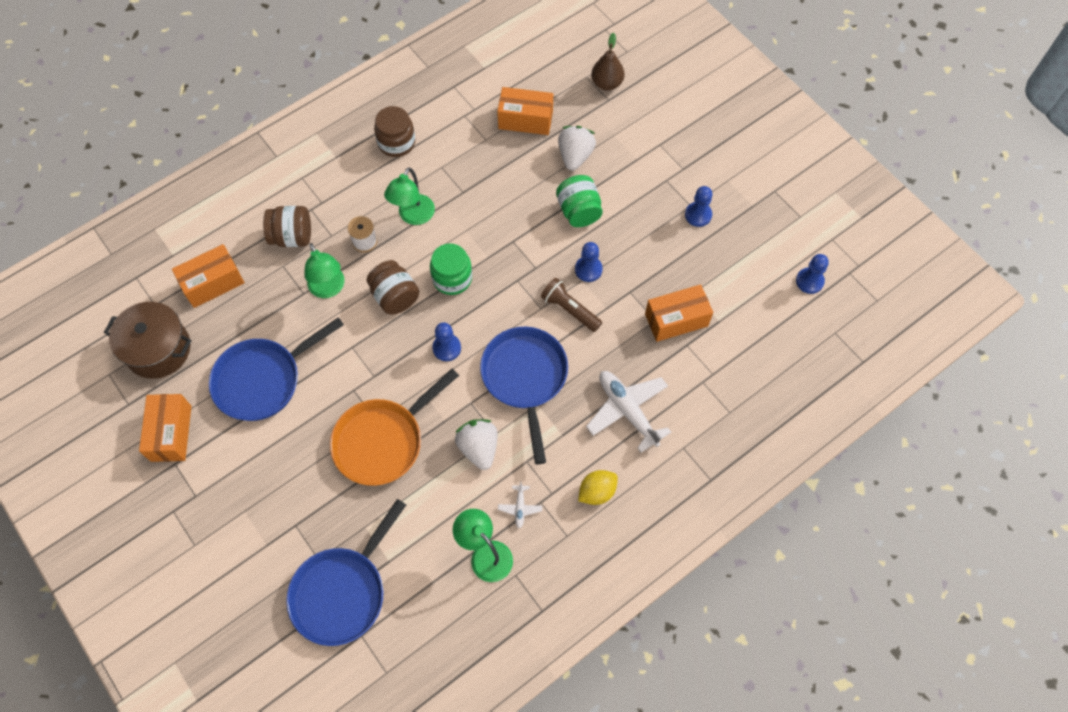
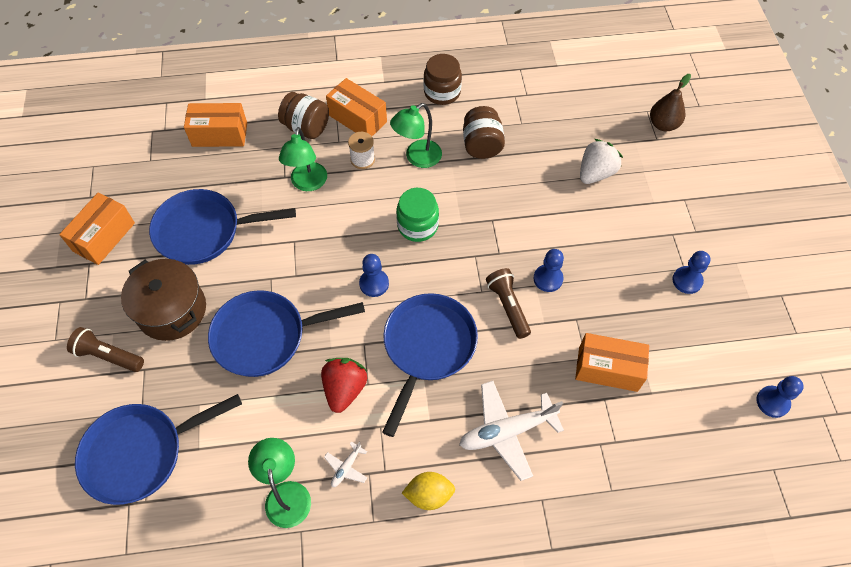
camera: 30 degrees right, 5 degrees down
brown pot [104,302,191,379] -> brown pot moved to [121,259,206,341]
orange pan [330,368,459,486] -> blue pan [208,290,365,377]
brown jar [367,260,419,314] -> brown jar moved to [463,106,505,159]
white strawberry [455,419,498,470] -> red strawberry [321,358,368,413]
orange box [497,87,553,135] -> orange box moved to [326,78,387,136]
green jar [556,175,603,227] -> none
white plane [586,371,671,453] -> white plane turned 105 degrees counterclockwise [459,381,564,481]
none -> brown flashlight [67,327,144,372]

